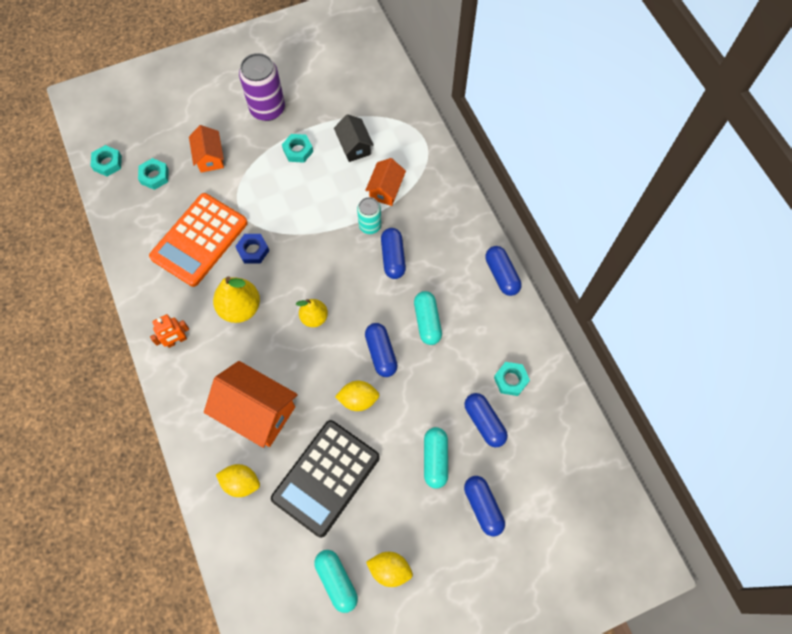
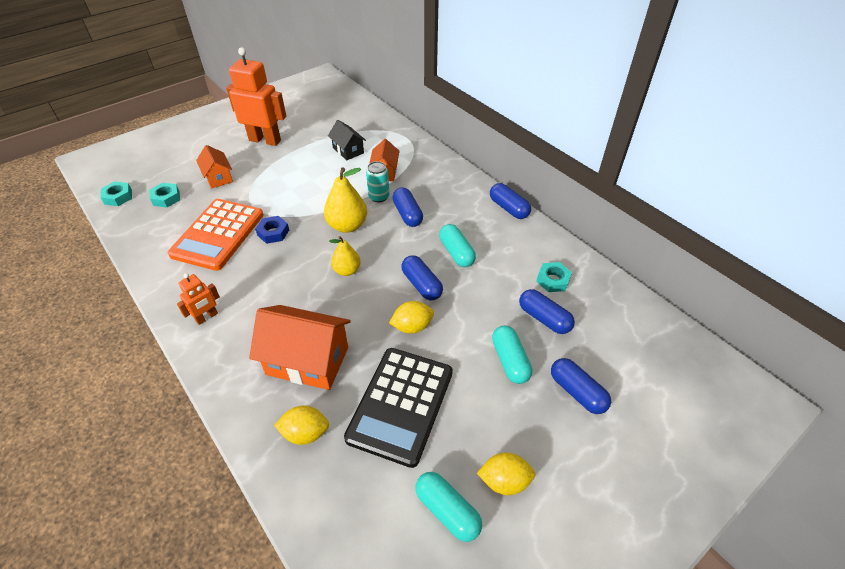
camera: 15 degrees left, 20 degrees down
yellow pear [213,276,260,323] -> yellow pear moved to [324,167,367,233]
purple can [239,53,285,121] -> orange robot [226,47,286,146]
turquoise nut [282,134,313,163] -> none

